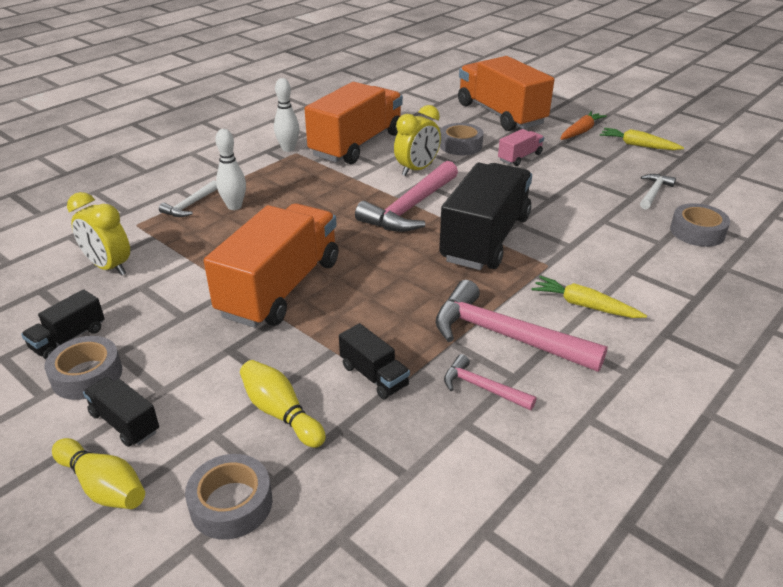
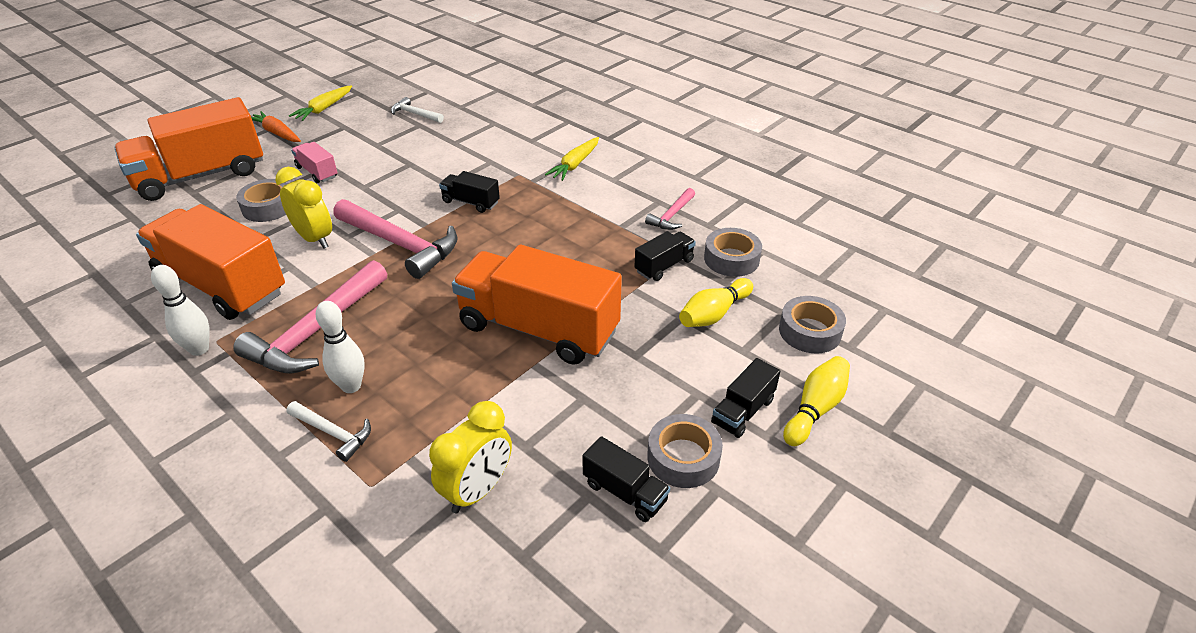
camera: 90 degrees left, 5 degrees up
pink hammer [436,280,608,372] -> pink hammer moved to [233,260,387,373]
black truck [439,163,532,270] -> black truck [439,171,500,213], size x0.44
grey tape [670,203,730,247] -> grey tape moved to [704,228,762,277]

